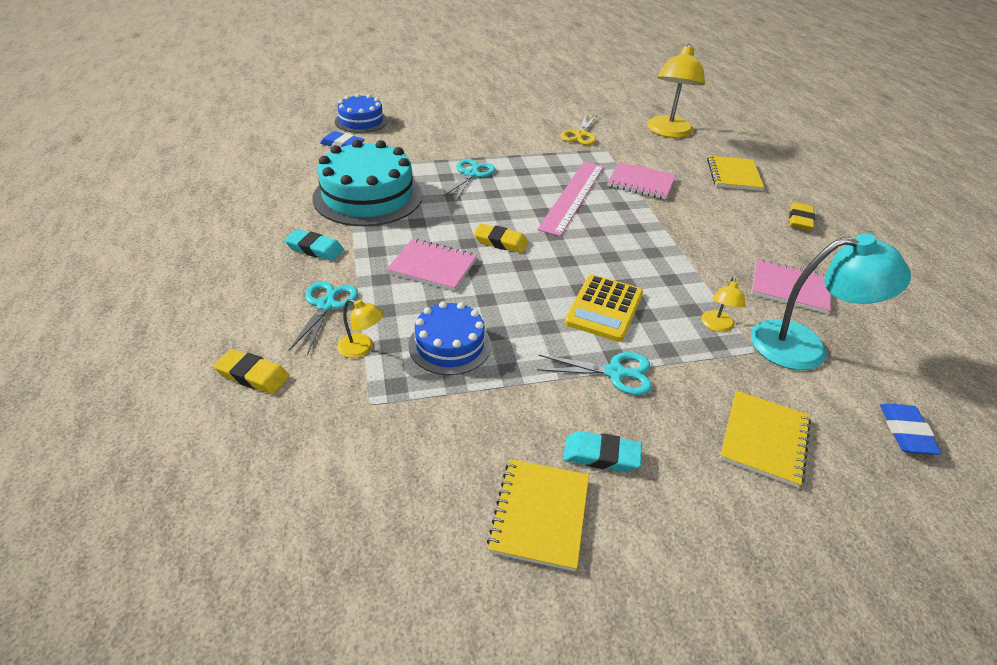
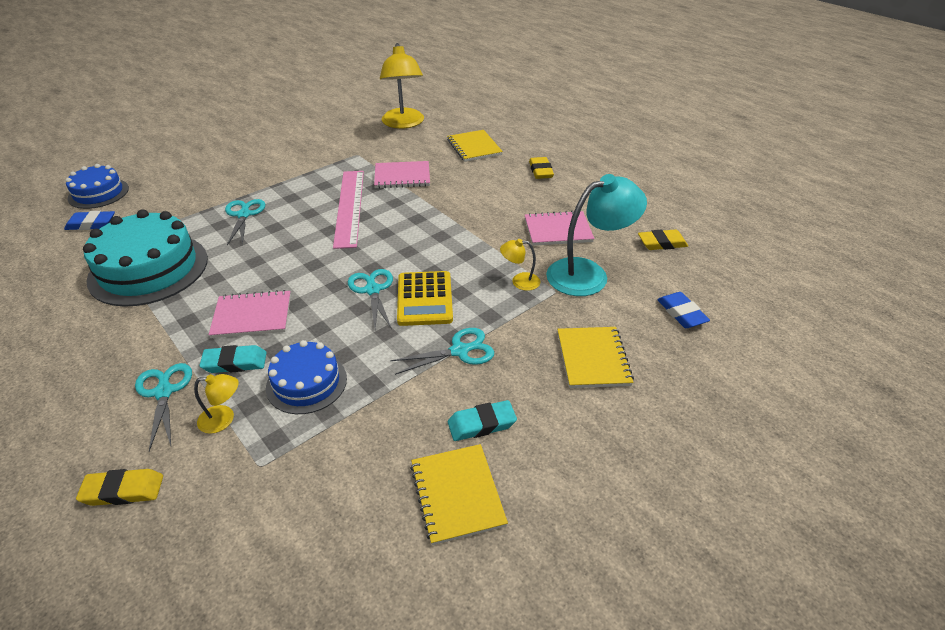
camera: 25 degrees left, 0 degrees up
turquoise eraser [284,229,344,261] -> turquoise eraser moved to [199,345,267,373]
yellow eraser [473,223,529,253] -> yellow eraser moved to [638,229,688,250]
yellow scissors [560,114,597,145] -> none
yellow lamp [701,277,746,332] -> yellow lamp turned 105 degrees clockwise [500,239,540,291]
none -> turquoise scissors [348,269,393,329]

